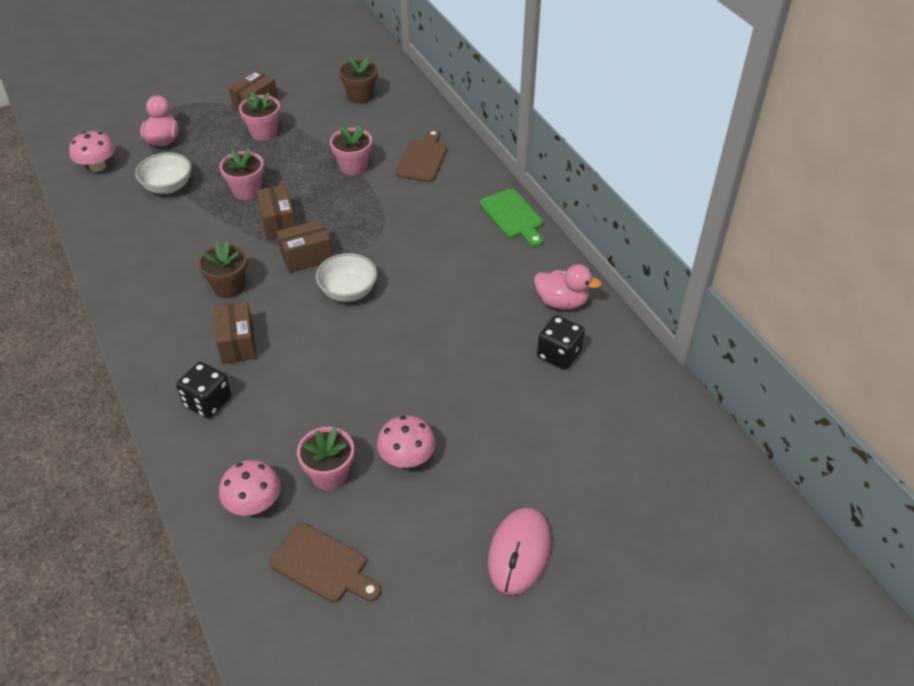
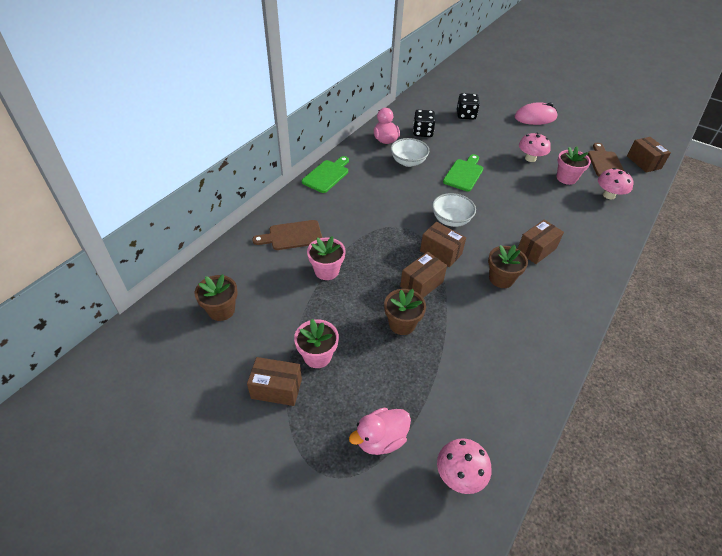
camera: 120 degrees left, 0 degrees up
white bowl [135,152,192,194] -> white bowl moved to [391,138,429,167]
black dice [176,362,231,419] -> black dice moved to [457,93,480,120]
pink flower pot [220,148,264,200] -> brown flower pot [384,289,426,335]
none -> green cutting board [443,154,483,191]
none -> brown box [627,137,671,173]

